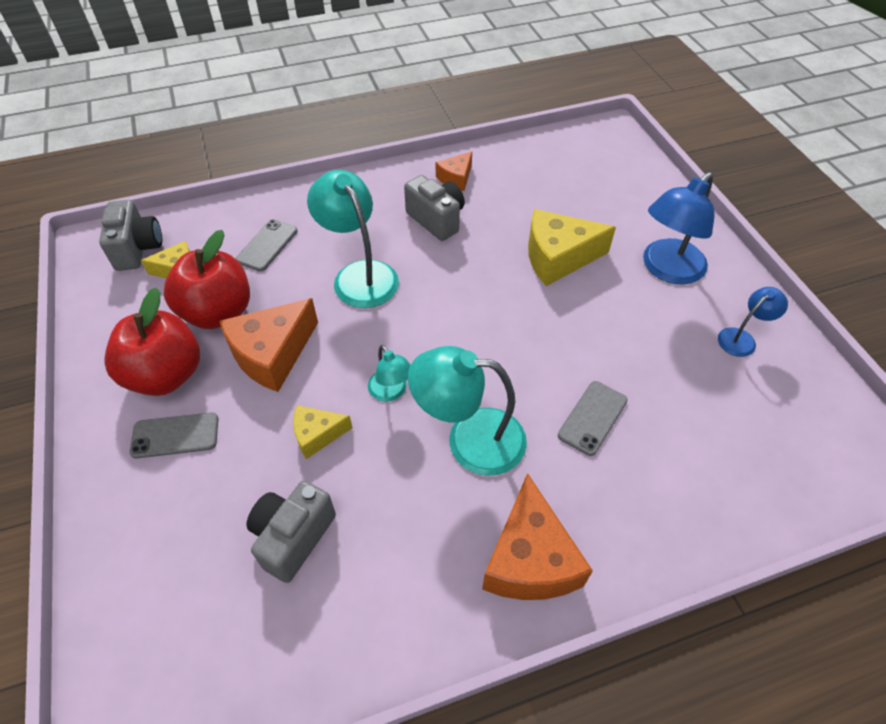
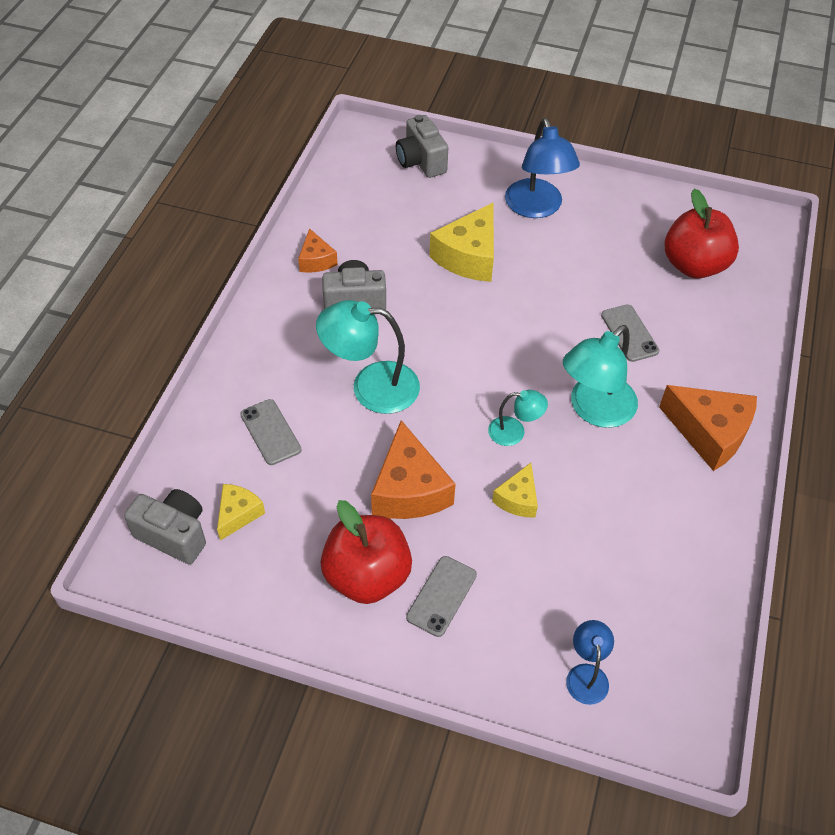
camera: 55 degrees left, 0 degrees up
red apple [164,230,250,329] -> red apple moved to [665,189,739,279]
grey camera [247,480,336,583] -> grey camera moved to [396,115,448,178]
blue lamp [718,287,788,357] -> blue lamp moved to [566,620,614,705]

